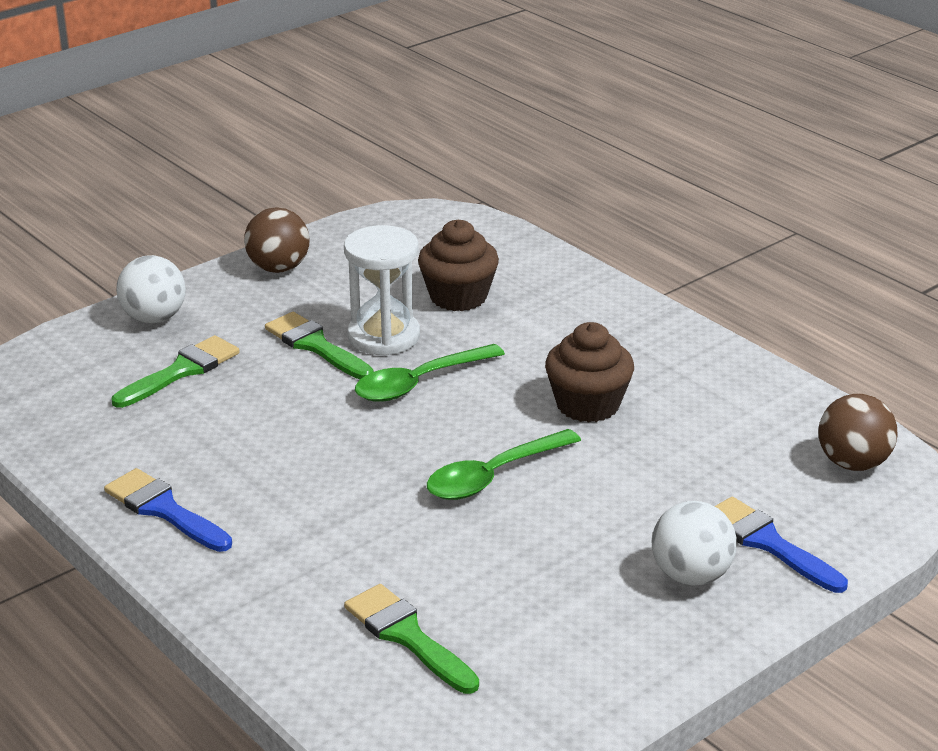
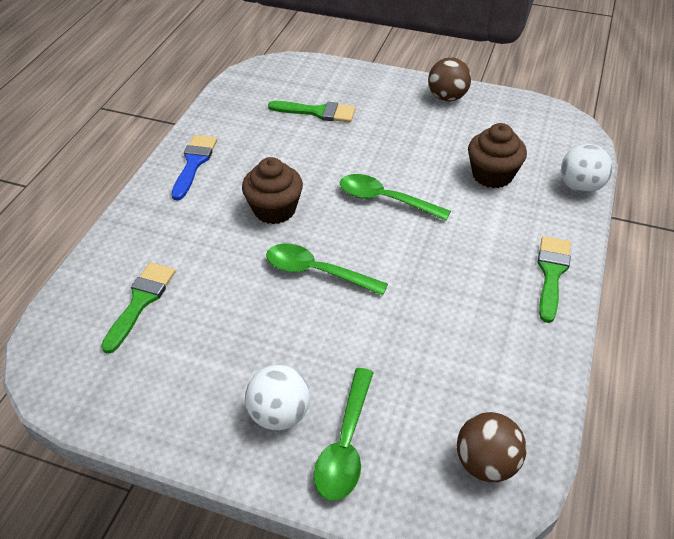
camera: 60 degrees right, 15 degrees up
white ball [116,255,186,323] -> white ball moved to [561,144,613,193]
green brush [265,312,373,379] -> green brush moved to [537,236,571,323]
white hourglass [344,225,420,356] -> none
brown cupcake [545,322,634,423] -> brown cupcake moved to [242,157,303,224]
blue brush [714,497,848,593] -> green spoon [314,368,374,500]

